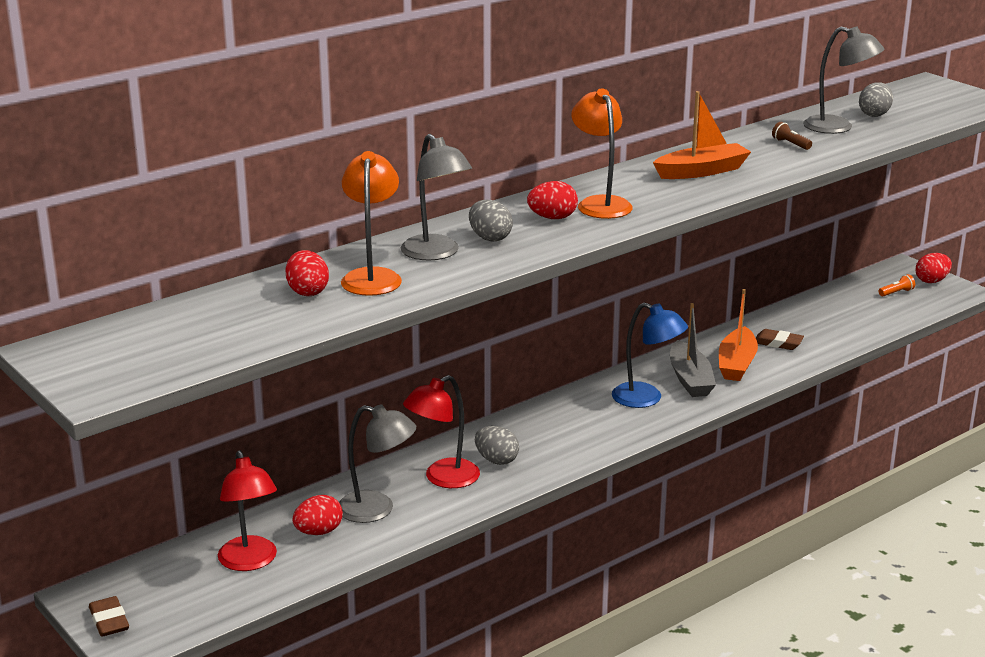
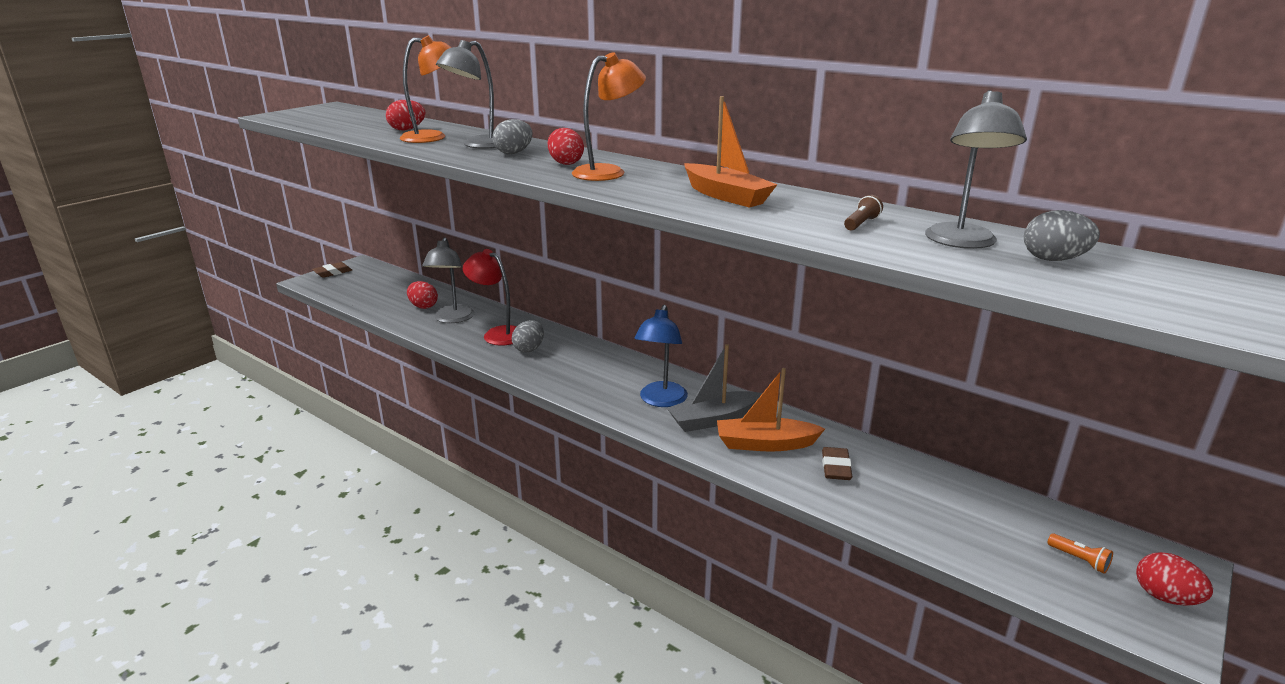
camera: 75 degrees right, 0 degrees up
red lamp [218,450,277,571] -> none

